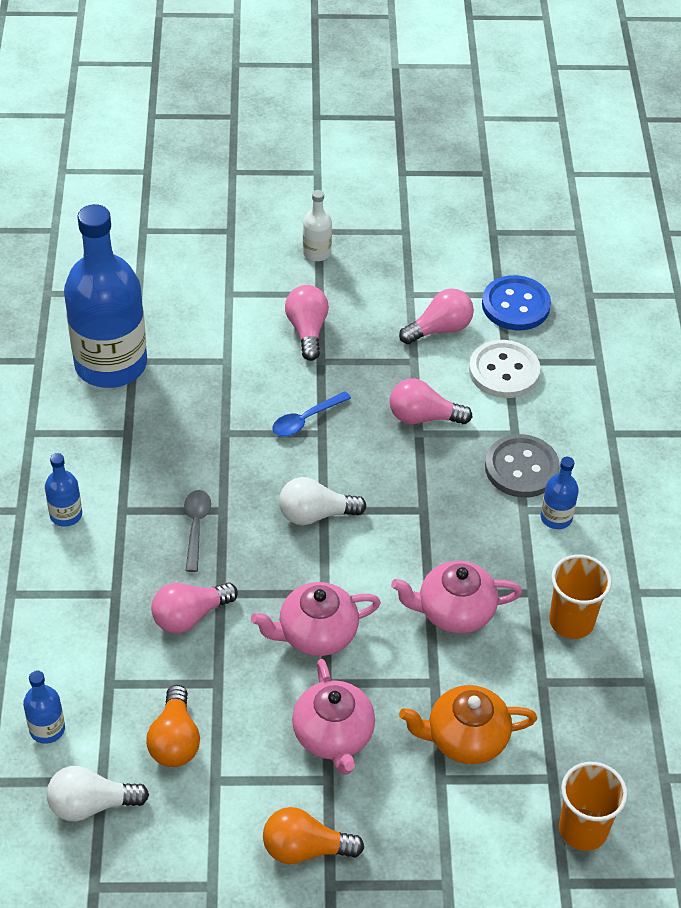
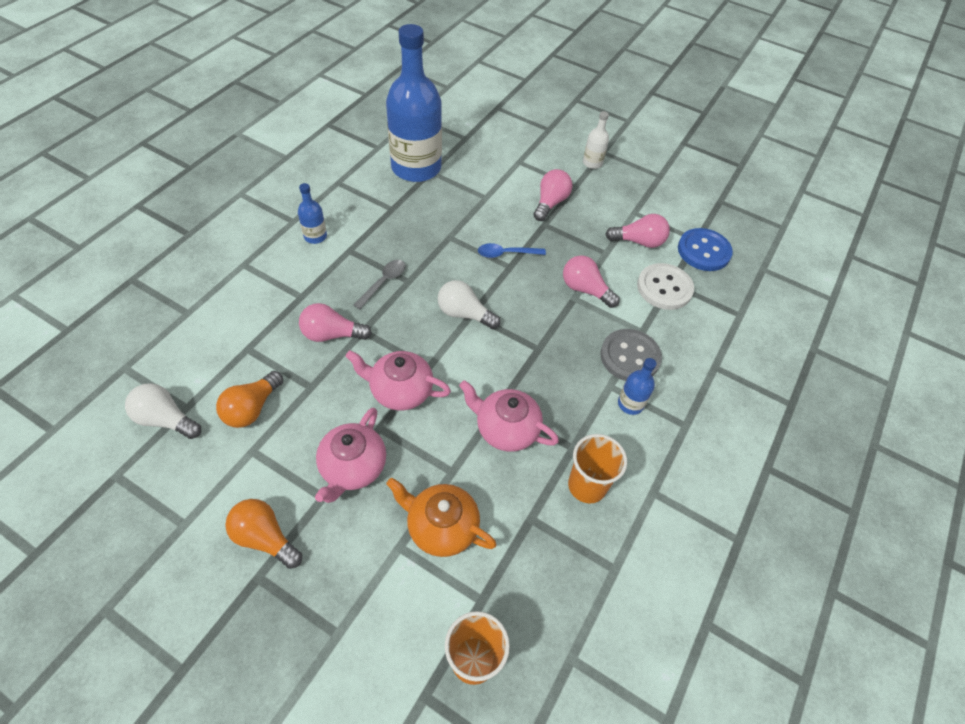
camera: 30 degrees right, 5 degrees up
blue bottle [23,670,65,744] -> none

